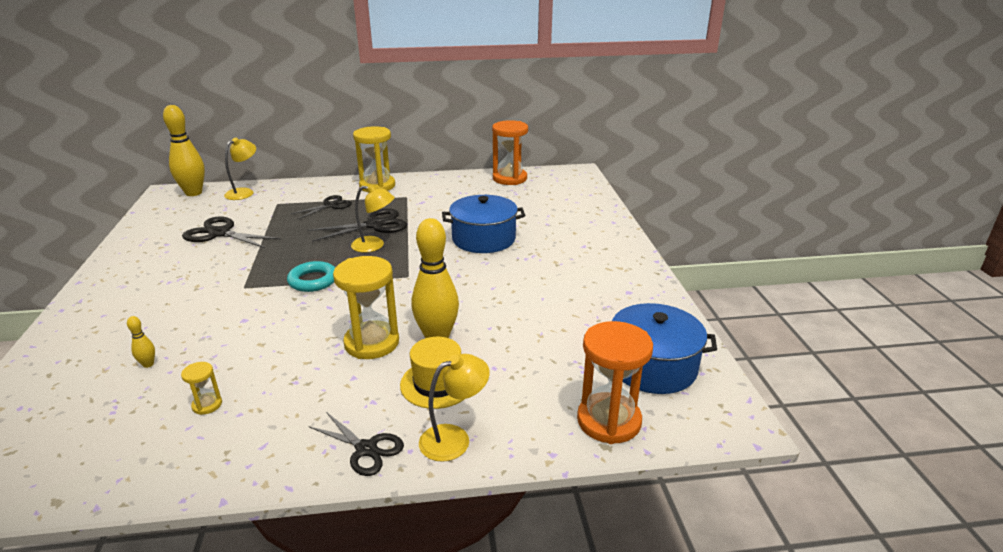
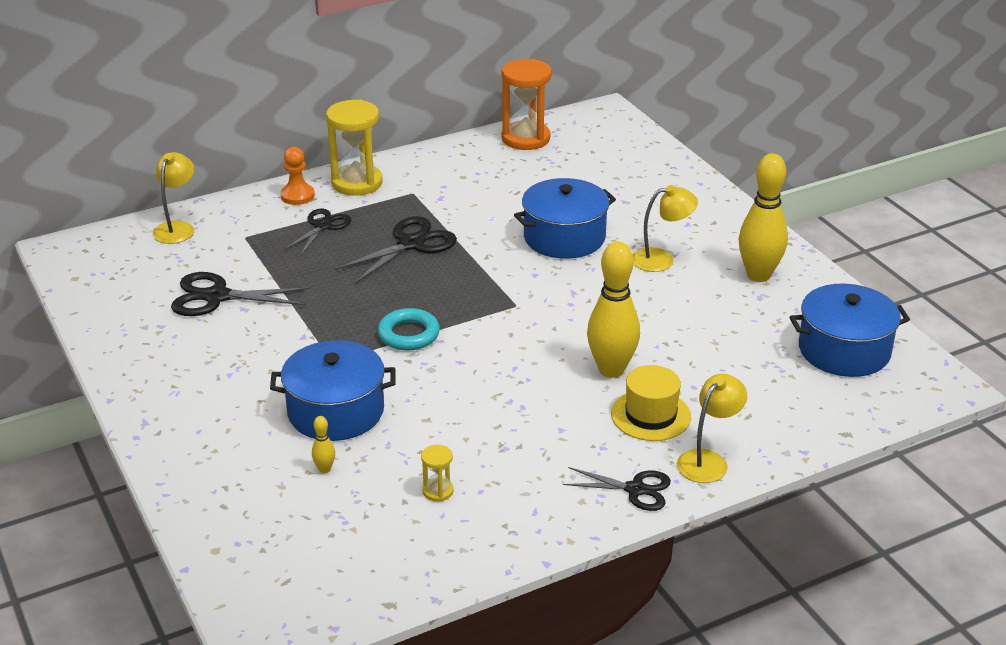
camera: 20 degrees left, 5 degrees up
yellow bowling pin [163,105,205,196] -> yellow bowling pin moved to [739,154,788,282]
yellow hourglass [333,256,399,359] -> none
yellow lamp [351,185,394,253] -> yellow lamp moved to [633,185,698,272]
orange hourglass [577,321,653,444] -> none
none -> blue pot [270,340,396,441]
none -> orange pawn [280,147,315,205]

